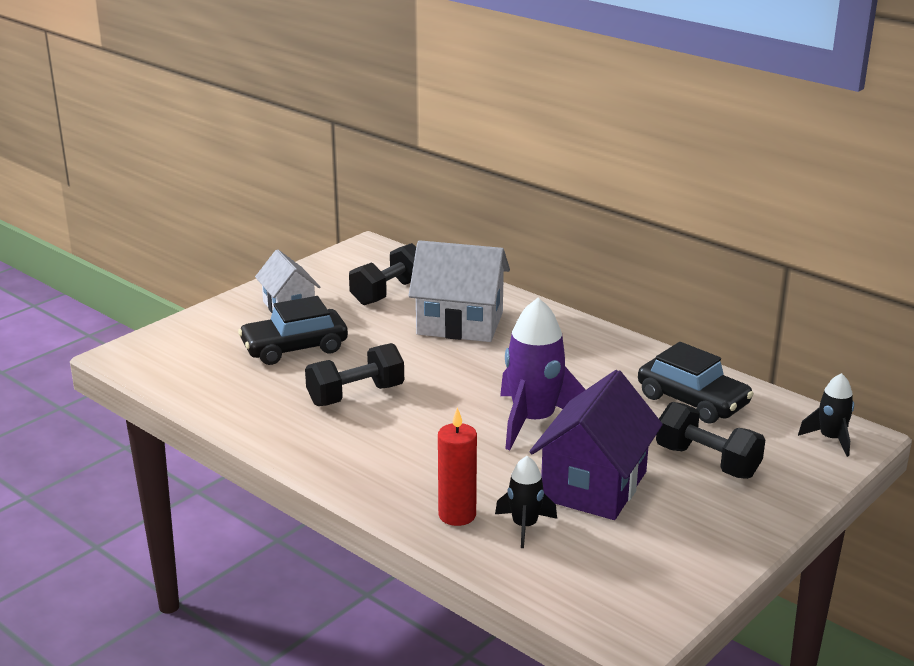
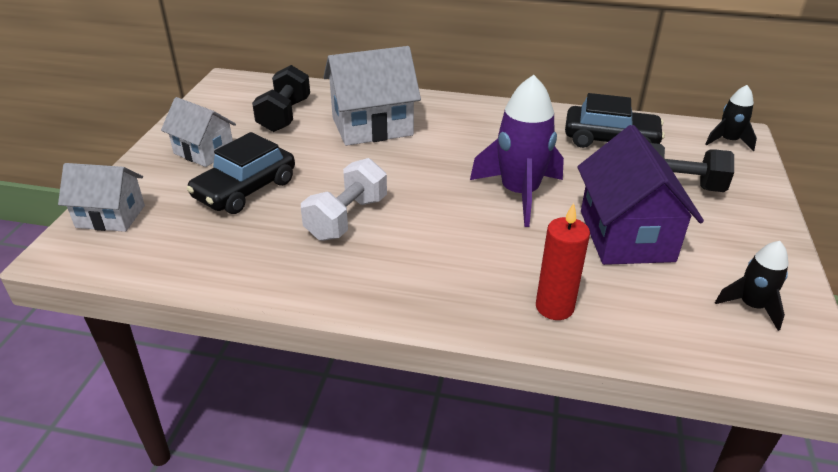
camera: 30 degrees left, 10 degrees up
black dumbbell [305,343,404,406] -> white dumbbell [301,158,387,241]
black rocket [495,456,557,548] -> black rocket moved to [715,241,789,331]
none -> white house [58,163,145,232]

